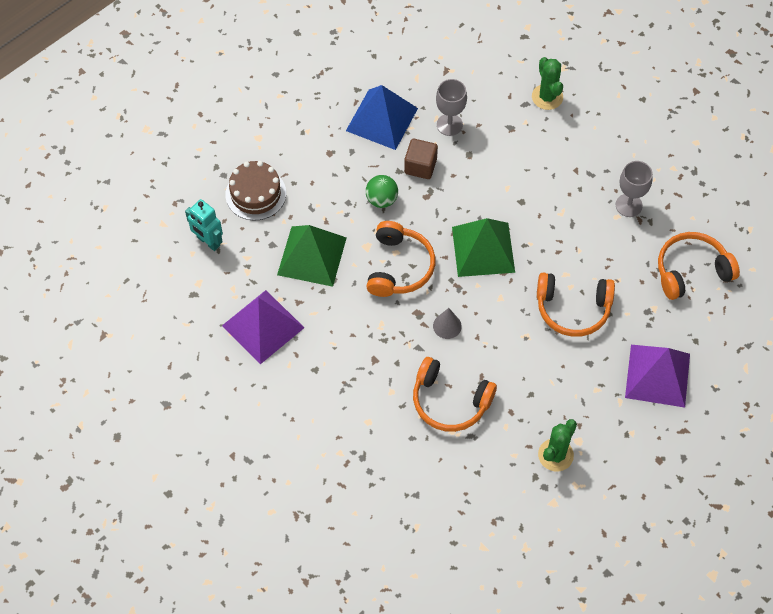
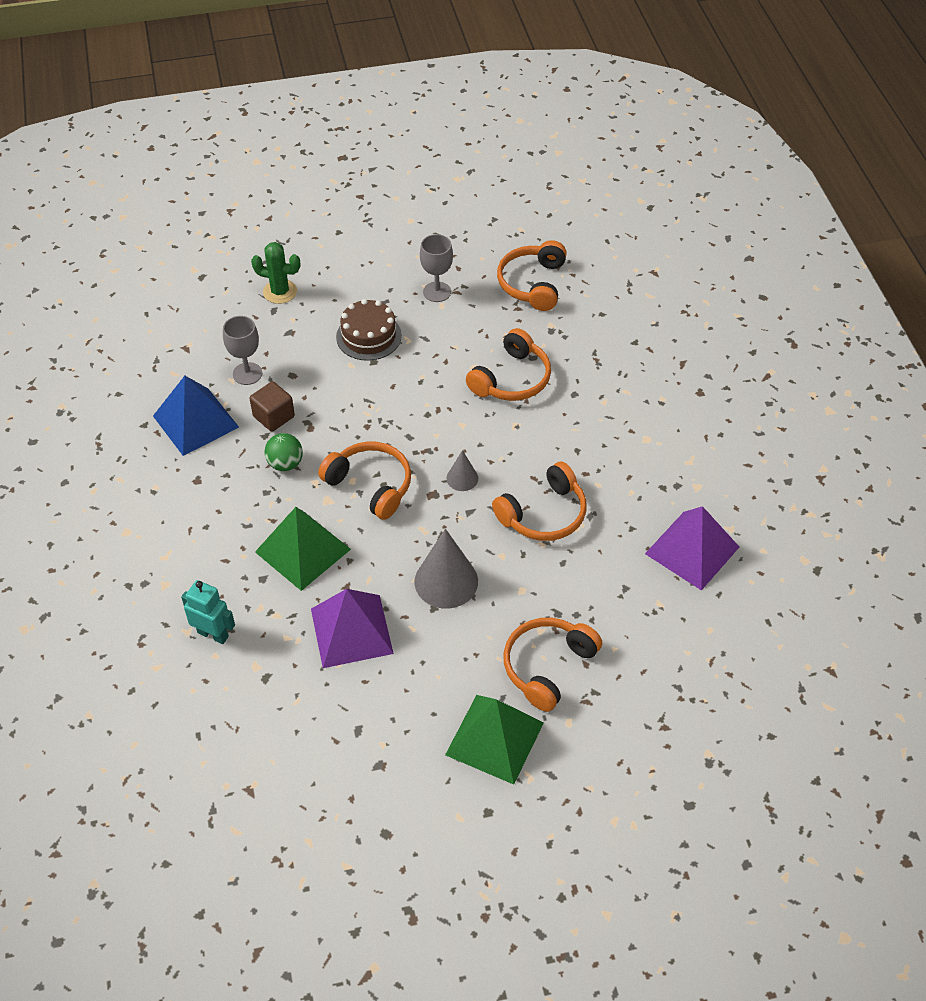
camera: 60 degrees left, 10 degrees down
turquoise robot [185,199,223,251] -> turquoise robot turned 135 degrees counterclockwise [181,580,235,644]
brown cake [225,161,286,221] -> brown cake moved to [336,299,402,361]
green pyramid [452,218,515,277] -> green pyramid moved to [445,695,544,785]
green cactus [538,419,577,472] -> none
purple pyramid [625,345,690,408] -> purple pyramid moved to [645,506,739,591]
none -> grey cone [414,529,478,609]
none -> orange headphones [503,618,602,712]

